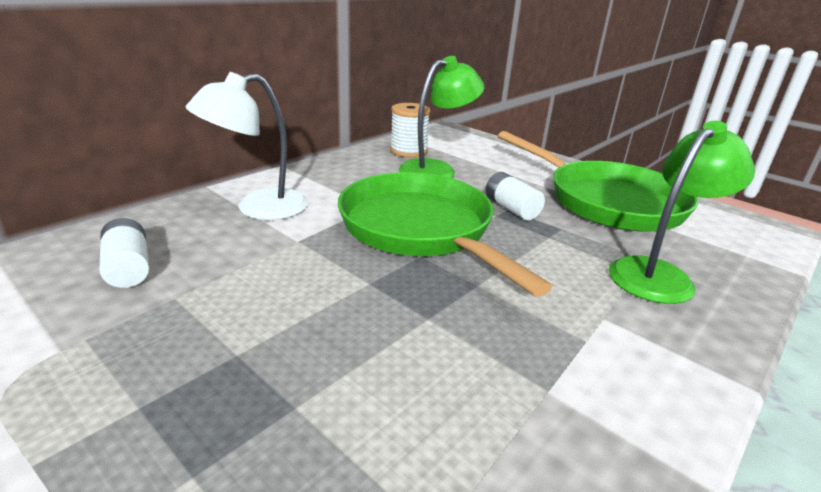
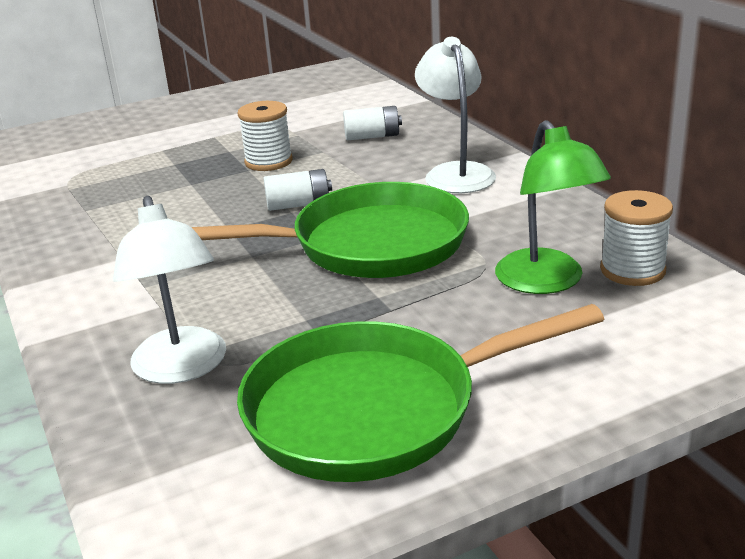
camera: 115 degrees right, 0 degrees up
white battery [486,172,545,220] -> white battery moved to [264,169,332,211]
green lamp [609,121,755,304] -> white lamp [113,196,226,384]
none -> white spool [237,101,293,171]

